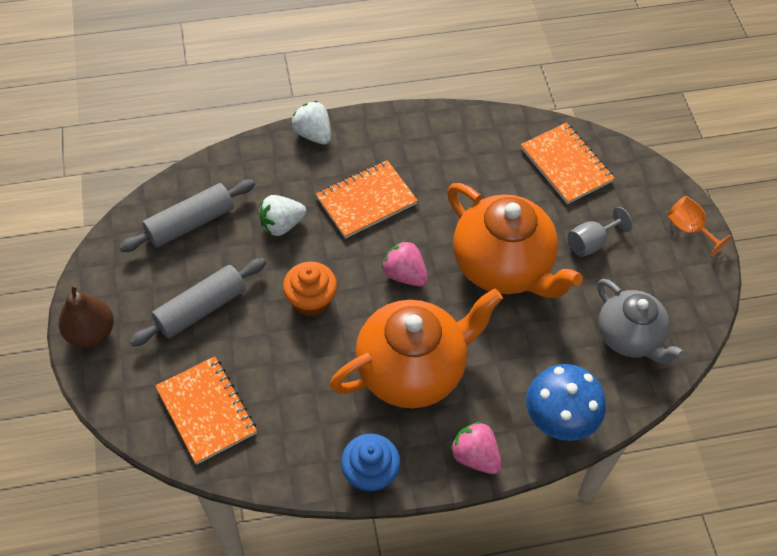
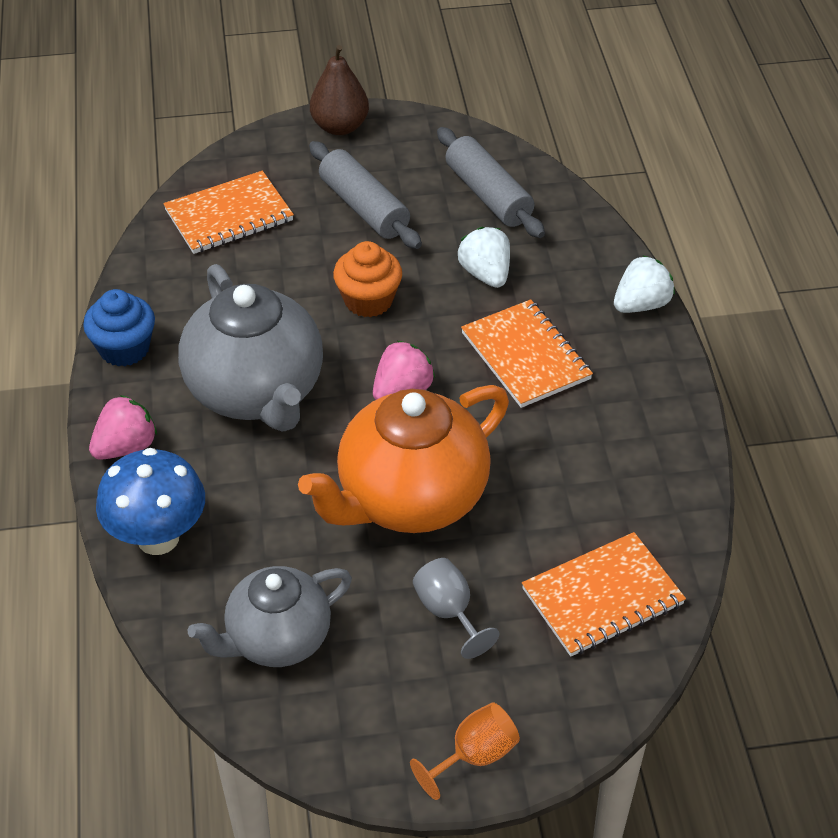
camera: 95 degrees right, 10 degrees down
orange teapot [330,289,503,408] -> grey teapot [178,264,323,431]

